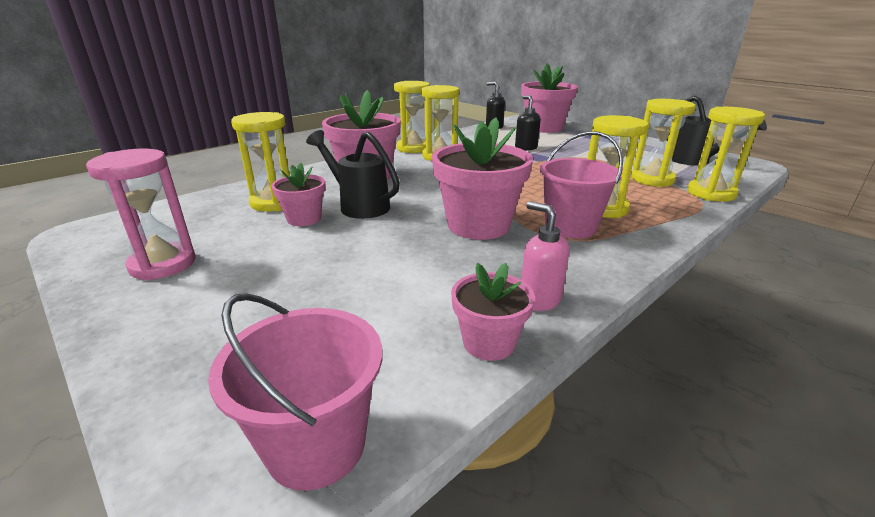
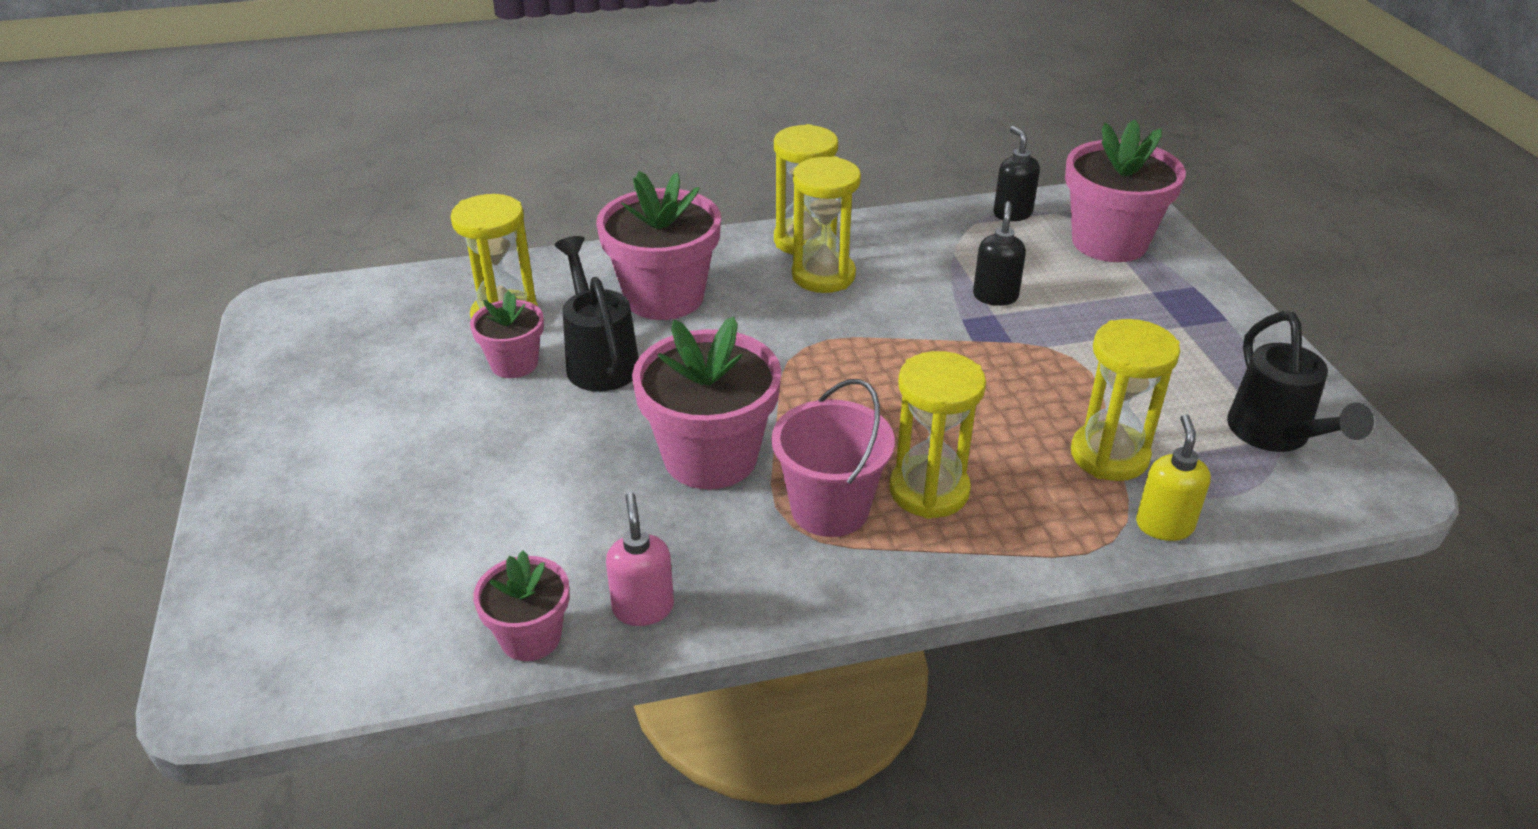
camera: 30 degrees right, 10 degrees up
pink hourglass [86,148,196,281] -> none
pink bucket [208,293,382,491] -> none
yellow hourglass [687,107,765,202] -> yellow soap dispenser [1136,414,1211,541]

